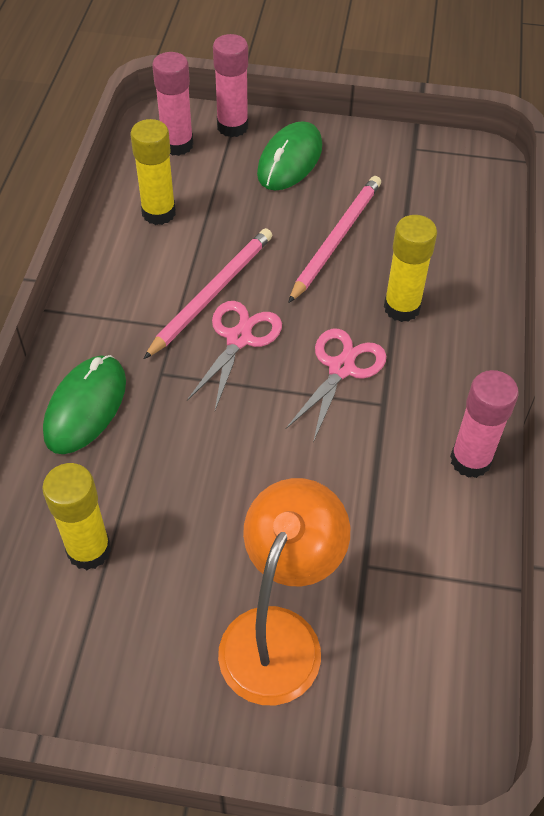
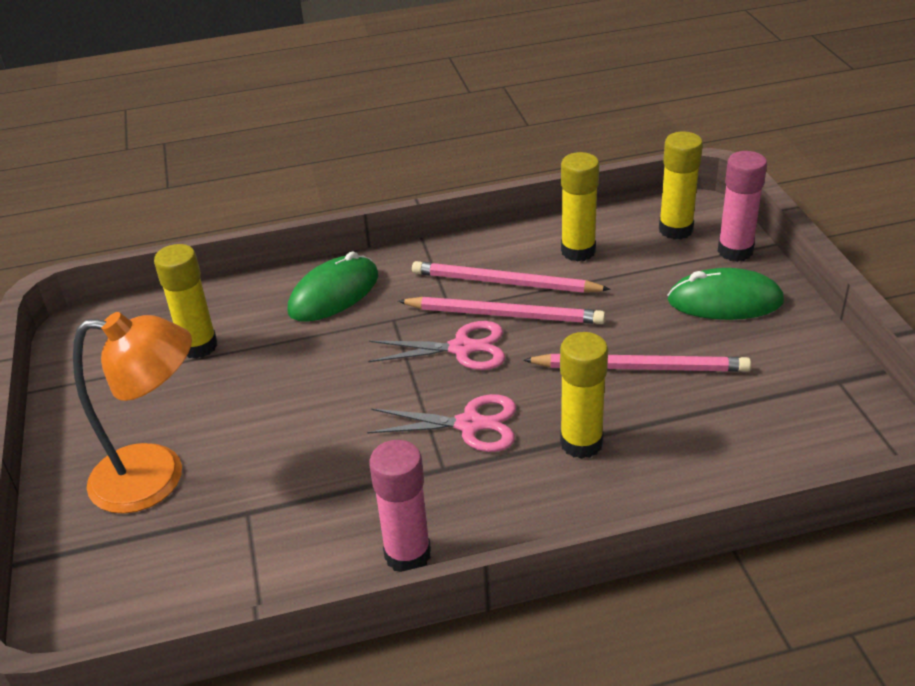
camera: 70 degrees right, 15 degrees down
green mouse [43,355,126,454] -> green mouse turned 45 degrees counterclockwise [287,251,379,322]
pink glue stick [152,52,193,156] -> yellow glue stick [659,132,703,240]
none -> pink pencil [412,261,611,293]

